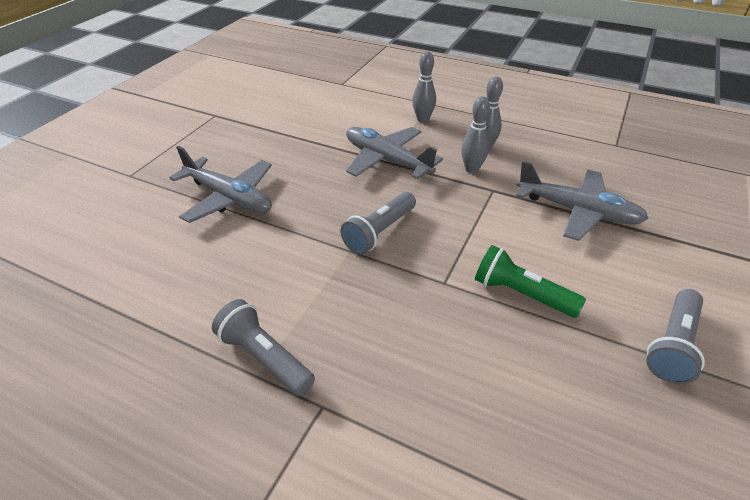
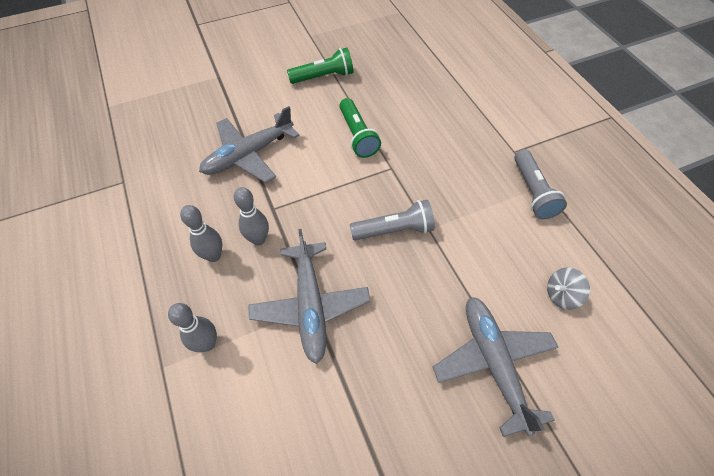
camera: 140 degrees left, 15 degrees up
grey plane [516,161,649,241] -> grey plane turned 105 degrees counterclockwise [199,106,300,183]
grey flashlight [646,289,705,384] -> green flashlight [287,47,353,84]
none -> grey spinning top [547,268,590,310]

